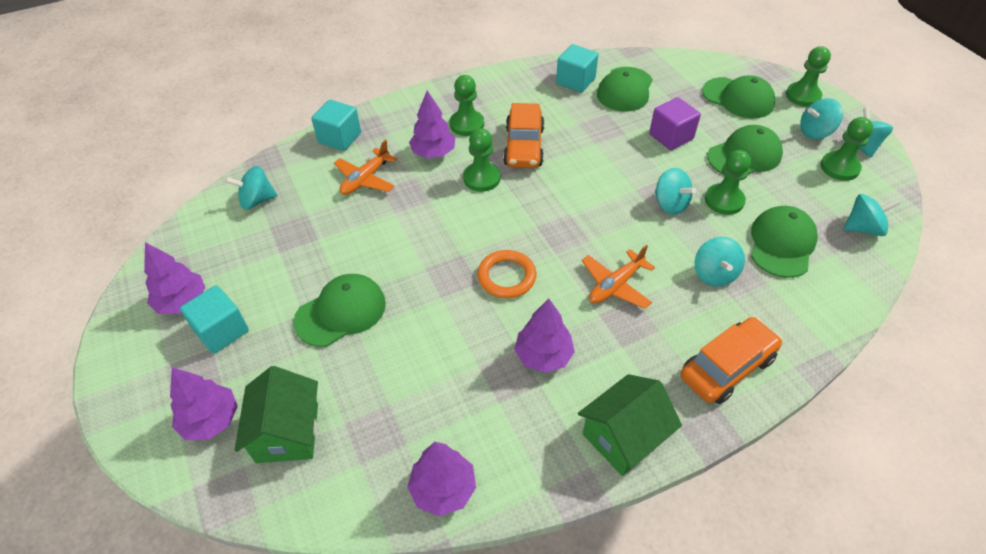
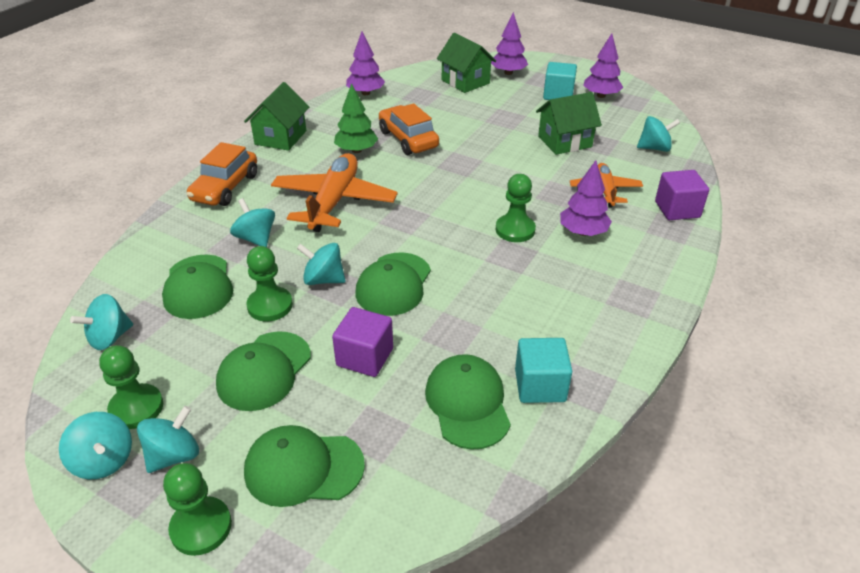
camera: 145 degrees right, 10 degrees down
turquoise spinning top [225,166,277,210] -> turquoise spinning top turned 45 degrees clockwise [637,116,680,152]
green cap [294,274,386,347] -> green cap moved to [355,252,431,316]
turquoise cube [311,100,361,151] -> purple cube [655,170,709,220]
green pawn [450,75,484,136] -> none
orange ring [477,250,536,298] -> none
orange car [503,103,545,168] -> orange car moved to [379,103,439,155]
purple tree [514,298,575,373] -> green tree [334,83,378,153]
orange plane [582,245,655,309] -> orange plane [271,153,398,232], size x1.73
none -> green house [536,92,602,155]

